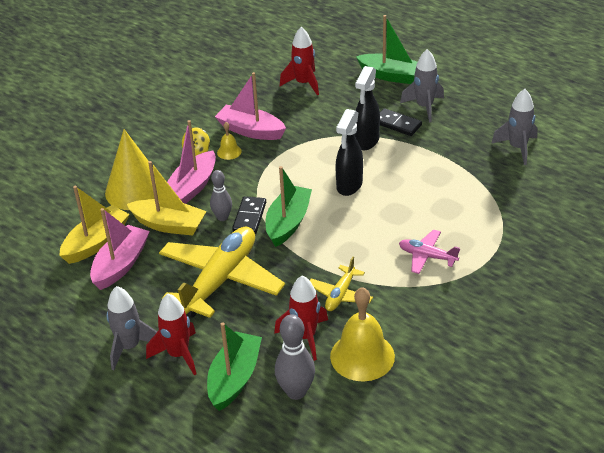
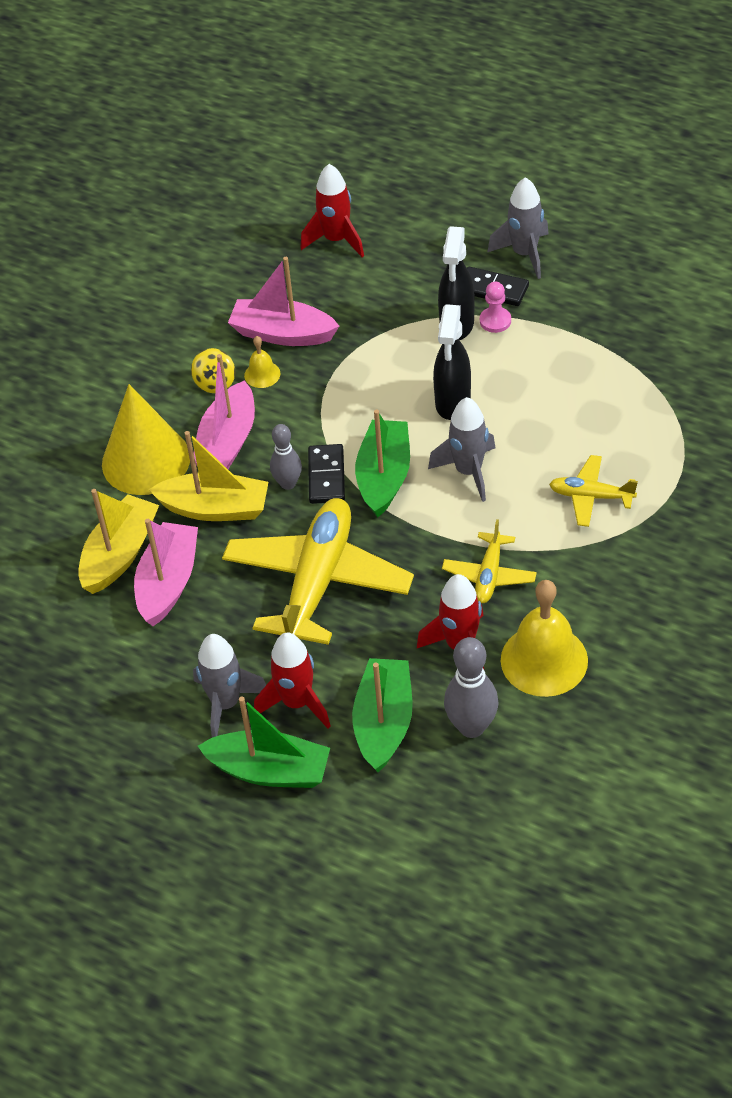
camera: 10 degrees left, 10 degrees up
green boat [356,15,417,84] -> green boat moved to [198,697,330,788]
pink plane [399,229,460,274] -> yellow plane [549,455,638,527]
grey rocket [491,89,537,165] -> grey rocket moved to [428,397,495,502]
none -> pink pawn [480,282,511,333]

